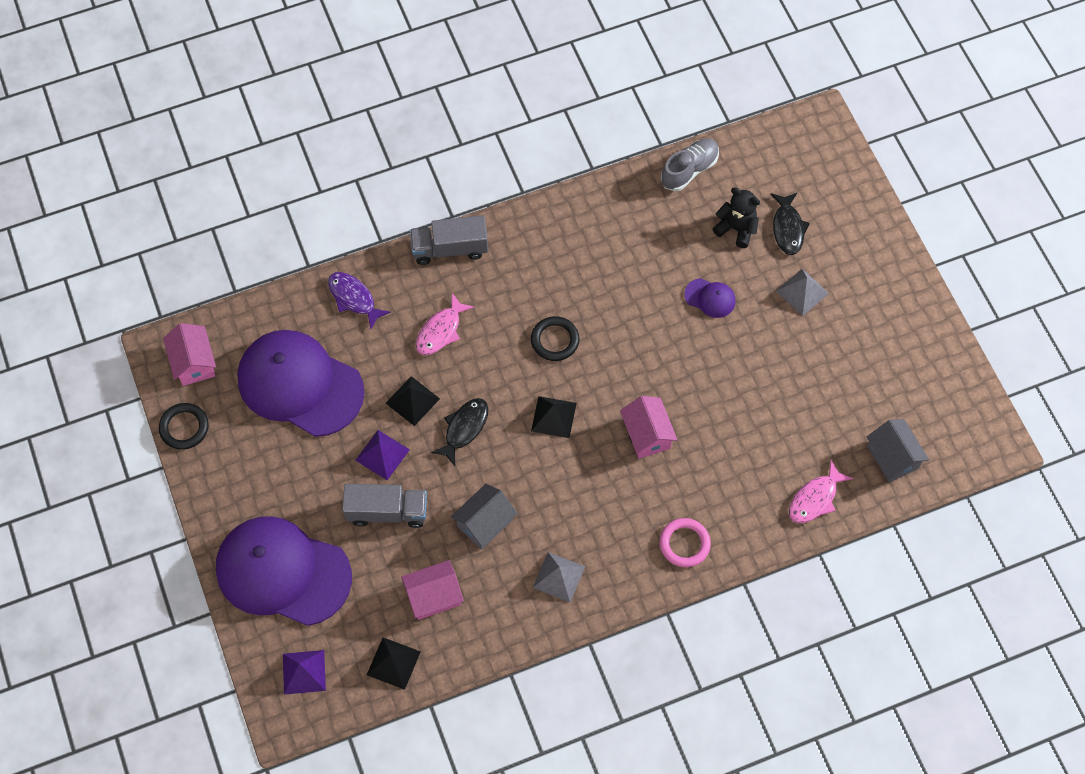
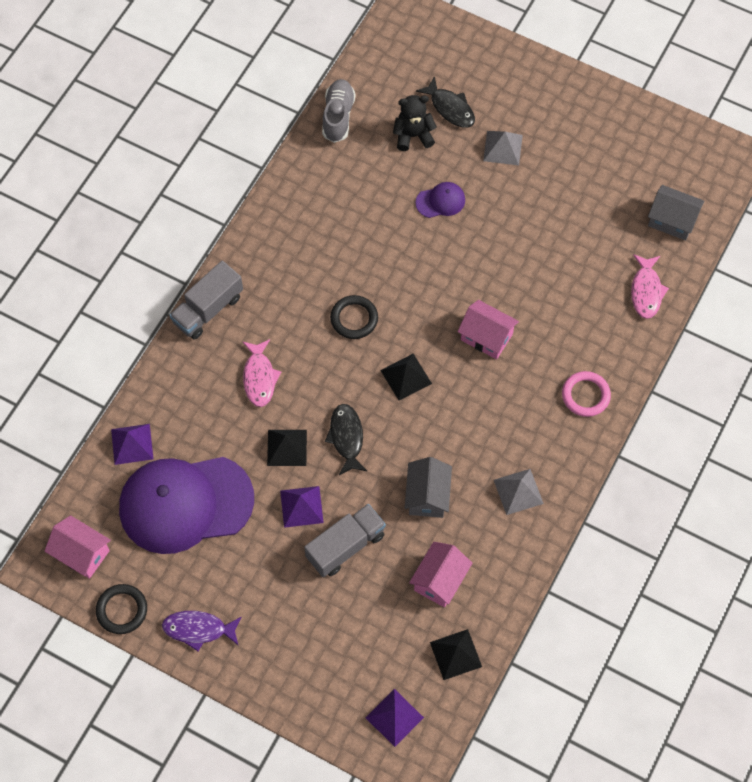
camera: 40 degrees left, 0 degrees up
purple cap [216,516,352,626] -> none
purple fish [328,272,391,329] -> purple fish moved to [162,611,242,651]
none -> purple pyramid [111,424,153,465]

